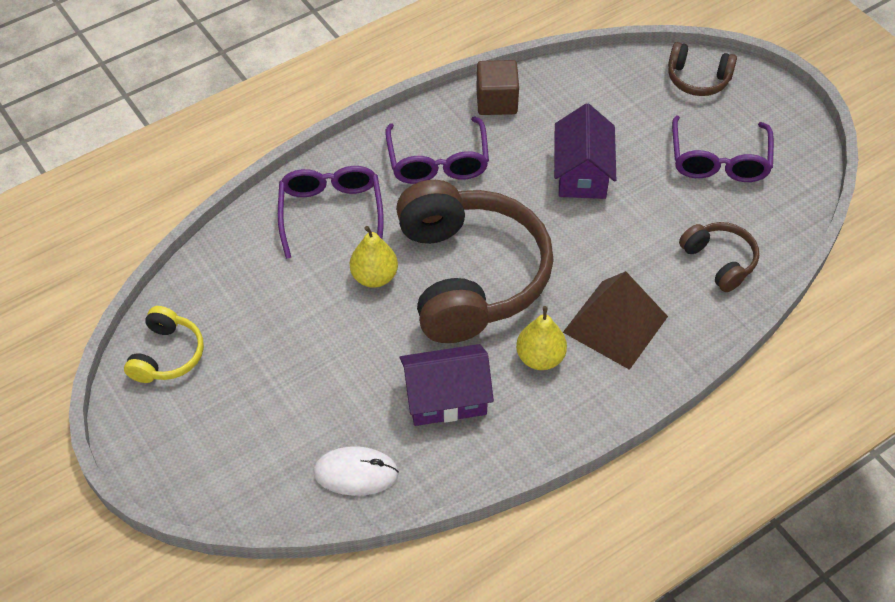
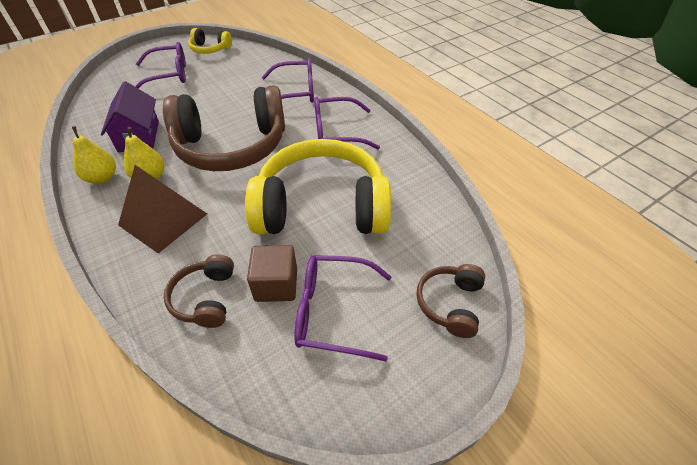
camera: 90 degrees right, 5 degrees down
white mouse [313,446,399,496] -> none
yellow pear [350,226,398,288] -> yellow pear moved to [72,126,116,184]
brown cube [476,60,519,115] -> brown cube moved to [247,245,297,302]
purple house [554,103,616,199] -> yellow headphones [245,139,391,234]
brown headphones [679,222,759,292] -> brown headphones turned 120 degrees clockwise [164,254,234,328]
none -> purple glasses [135,42,186,89]

